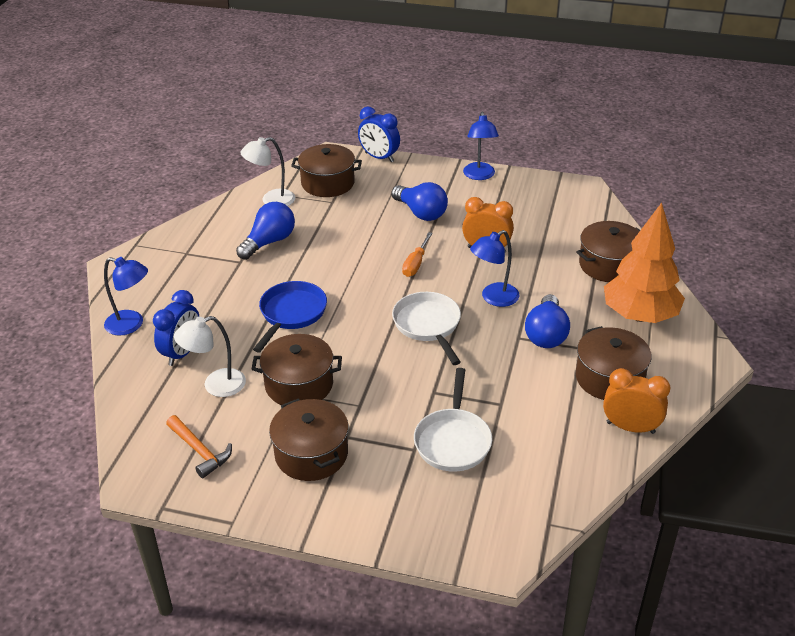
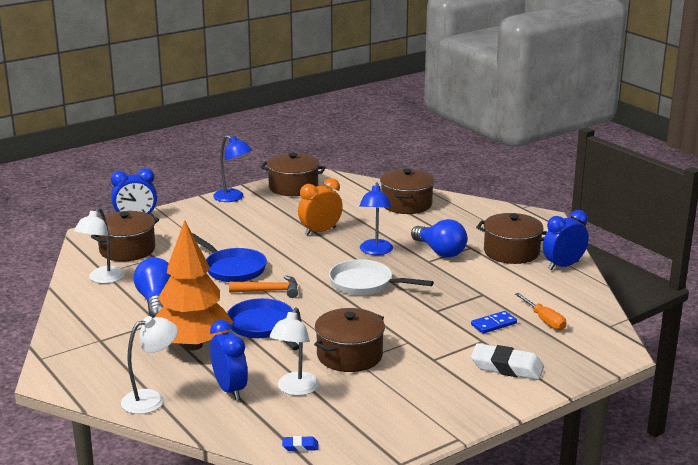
camera: 50 degrees left, 15 degrees down
blue lamp [104,257,148,336] -> white lamp [121,316,178,414]
orange hammer [166,415,232,478] -> orange hammer moved to [229,275,298,298]
brown pot [269,398,349,481] -> brown pot moved to [261,153,326,196]
blue light bulb [391,182,448,221] -> none
orange screwdriver [402,232,433,277] -> orange screwdriver moved to [515,293,566,330]
white pan [414,368,492,472] -> blue domino [471,311,517,334]
orange clock [603,368,670,434] -> blue clock [543,210,589,270]
orange tree [604,203,685,323] -> orange tree moved to [154,220,233,351]
none -> blue pan [192,233,267,282]
none -> blue eraser [282,436,319,451]
none -> white eraser [471,343,544,380]

